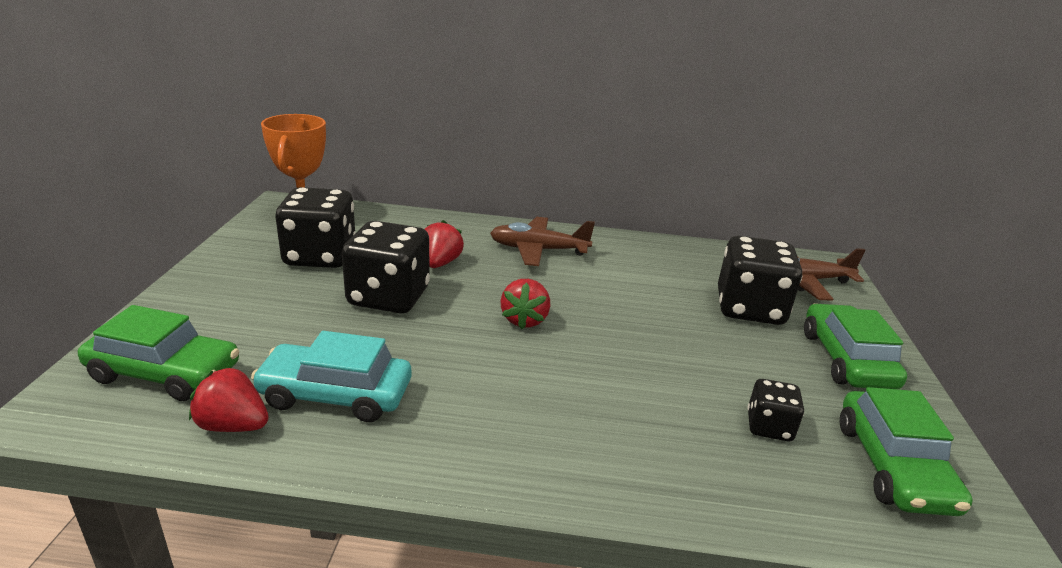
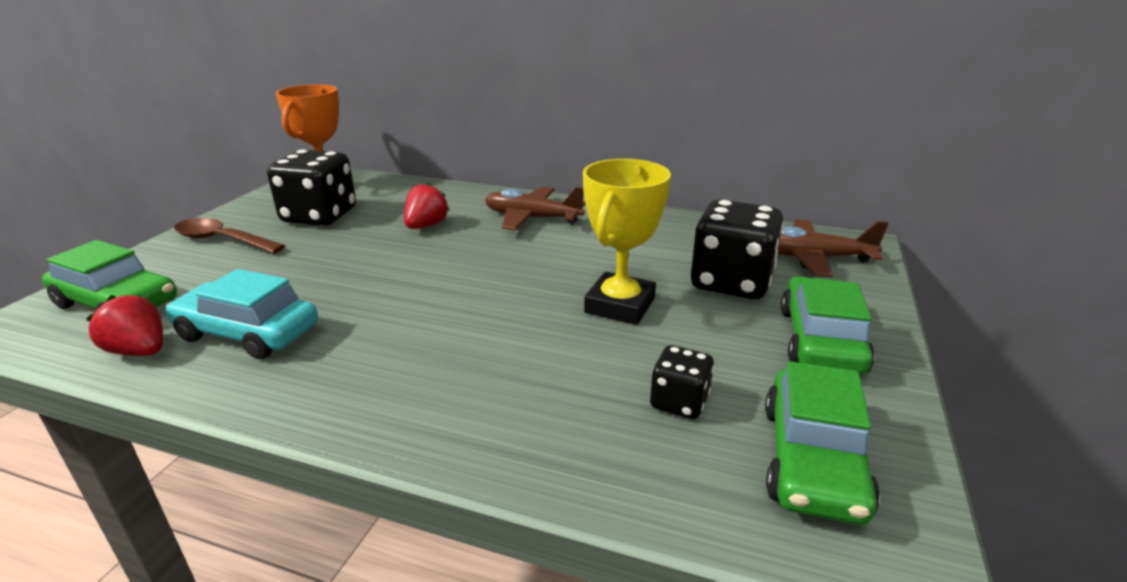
camera: 15 degrees right, 0 degrees up
black dice [342,221,430,313] -> none
red strawberry [500,279,550,329] -> none
none -> brown spoon [174,218,285,254]
none -> yellow trophy [583,159,671,325]

